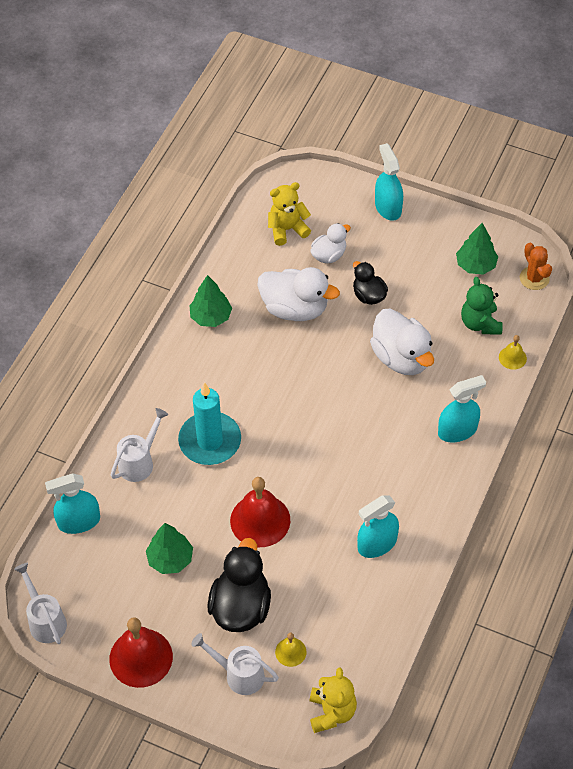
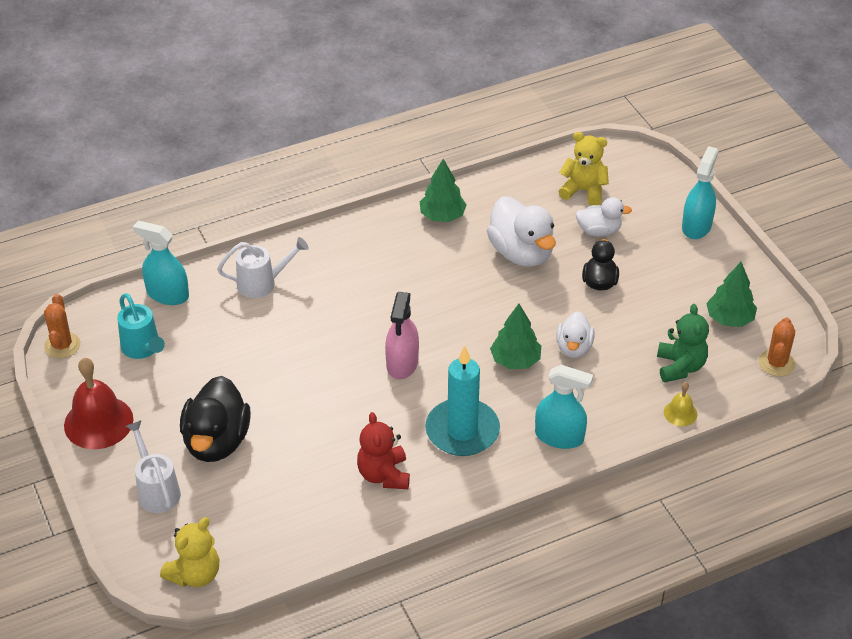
camera: 40 degrees right, 10 degrees down
white watering can [14,563,67,644] -> orange cactus [44,294,81,359]
green tree [146,523,193,574] -> green tree moved to [490,304,541,369]
turquoise candle [178,382,241,465] -> turquoise candle moved to [425,346,500,456]
black duck [208,538,271,632] -> black duck turned 135 degrees clockwise [180,376,251,462]
red bell [230,477,290,547] -> none
yellow bell [275,632,307,667] -> none
turquoise spray bottle [357,495,399,558] -> red teddy bear [357,412,410,489]
white duck [370,309,434,375] -> white duck [556,311,595,358], size x0.59
green teddy bear [461,277,503,335] -> green teddy bear turned 150 degrees clockwise [657,304,709,382]
none -> turquoise watering can [117,293,165,359]
none -> pink spray bottle [385,292,419,379]

